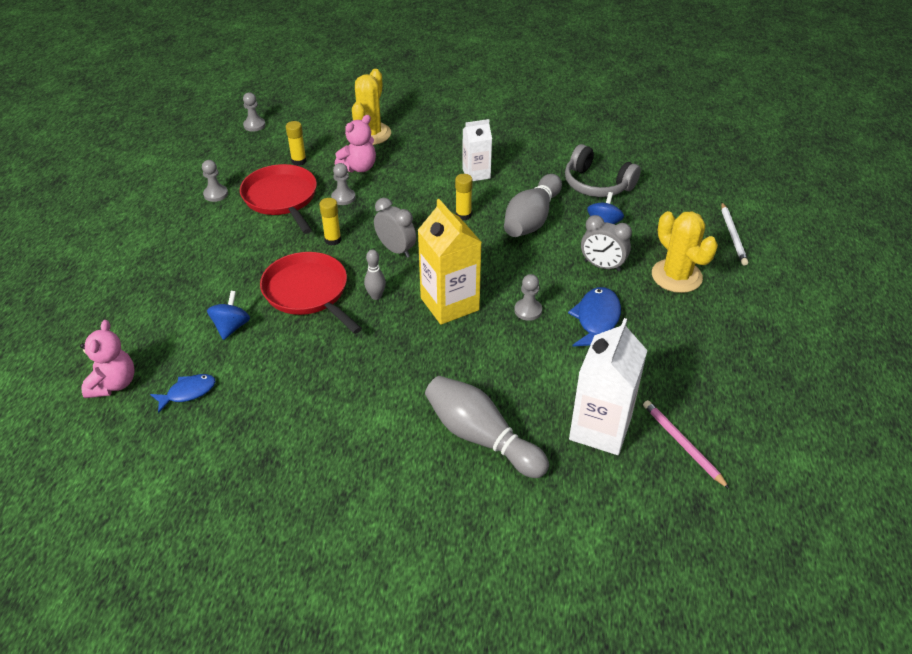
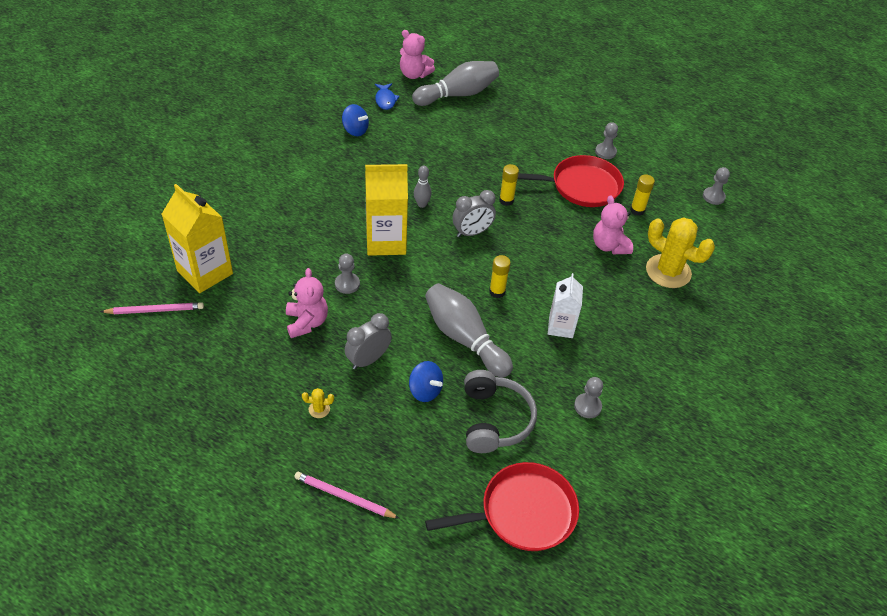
camera: 110 degrees right, 5 degrees up
blue spinning top [207,291,250,340] -> blue spinning top moved to [342,104,369,136]
red pan [260,252,362,334] -> red pan moved to [425,462,579,551]
grey pawn [331,163,356,205] -> grey pawn moved to [574,377,603,418]
grey bowling pin [425,376,549,478] -> grey bowling pin moved to [412,61,499,106]
grey headphones [565,144,641,197] -> grey headphones turned 120 degrees clockwise [464,370,537,453]
blue fish [568,287,621,347] -> pink teddy bear [286,268,328,338]
white carton [569,318,648,455] -> yellow carton [162,184,233,293]
yellow cactus [652,211,718,293] -> yellow cactus [302,388,334,418], size x0.40
white pencil [721,203,748,266] -> pink pencil [294,472,400,519]

